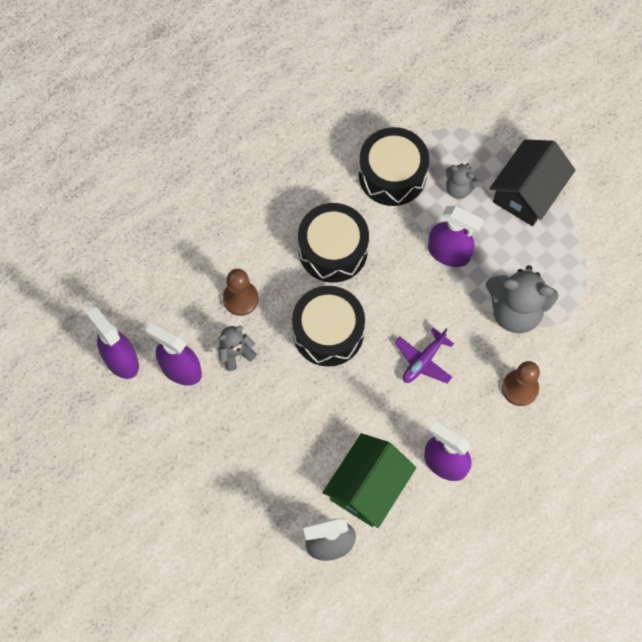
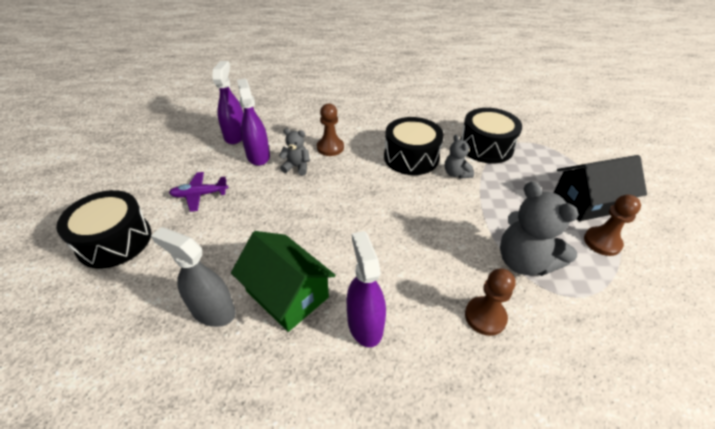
camera: 40 degrees right, 25 degrees down
black drum [292,286,365,367] -> black drum moved to [56,190,151,269]
green house [322,433,416,528] -> green house turned 60 degrees clockwise [231,231,336,332]
purple plane [394,328,454,384] -> purple plane moved to [169,172,229,212]
purple spray bottle [428,206,484,267] -> none
grey teddy bear [446,163,481,199] -> grey teddy bear moved to [445,135,474,179]
none -> brown pawn [584,194,641,256]

